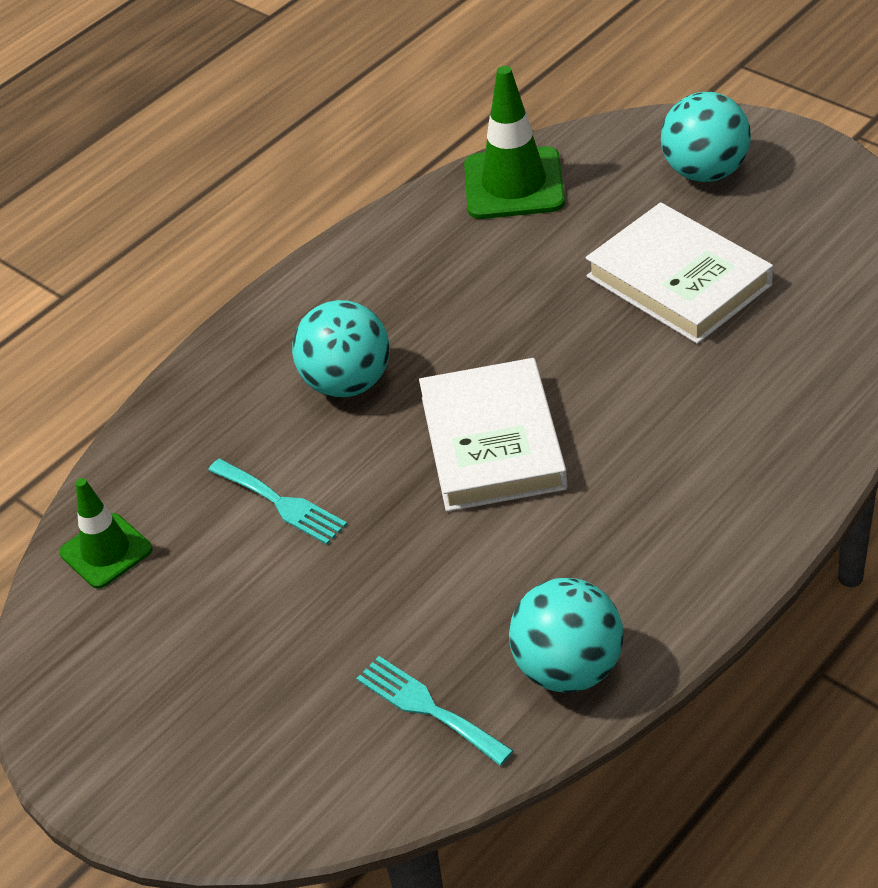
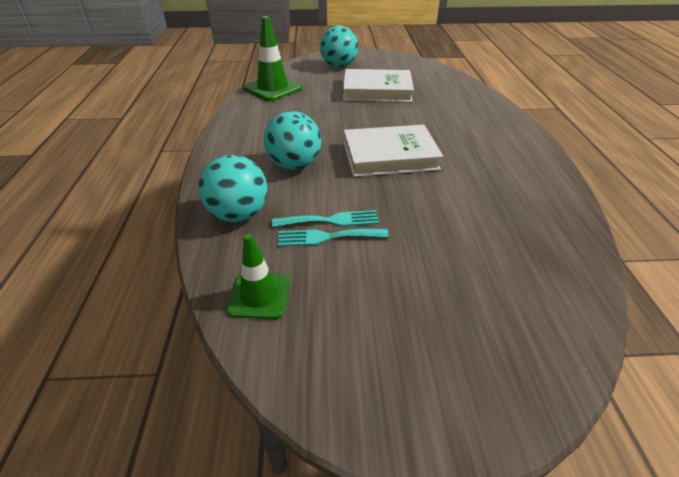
camera: 50 degrees left, 5 degrees down
turquoise fork [356,656,514,766] -> turquoise fork moved to [277,229,389,246]
white book [419,358,567,512] -> white book turned 45 degrees counterclockwise [344,125,443,177]
turquoise ball [509,578,623,693] -> turquoise ball moved to [198,155,267,222]

